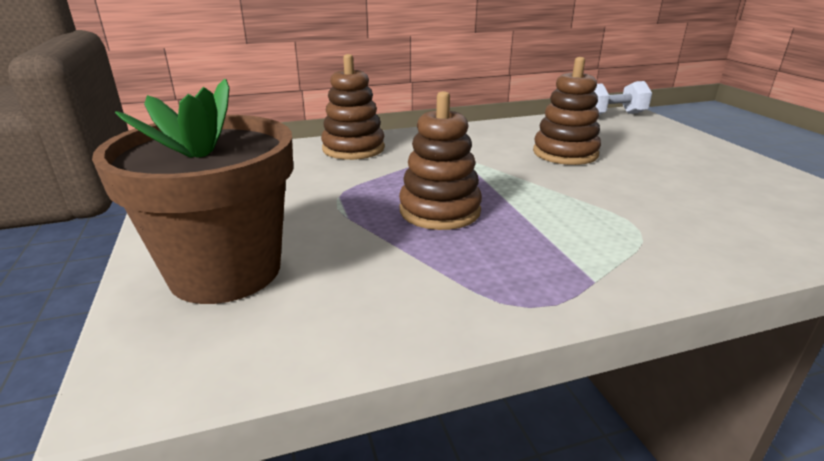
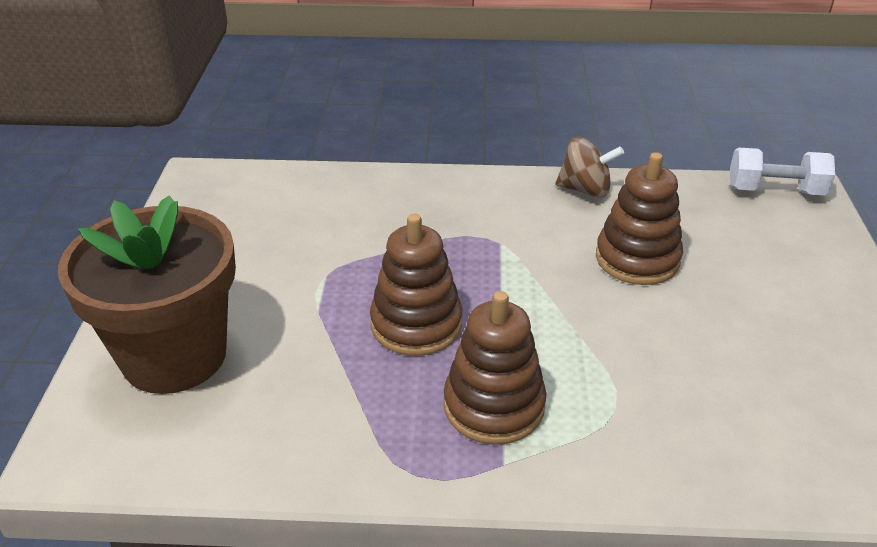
camera: 20 degrees right, 10 degrees up
brown stacking toy [321,54,385,160] -> brown stacking toy moved to [444,291,547,445]
none -> brown spinning top [556,137,624,198]

